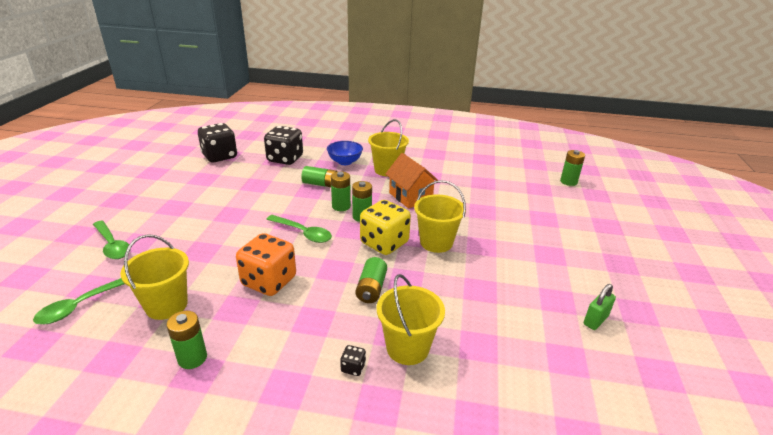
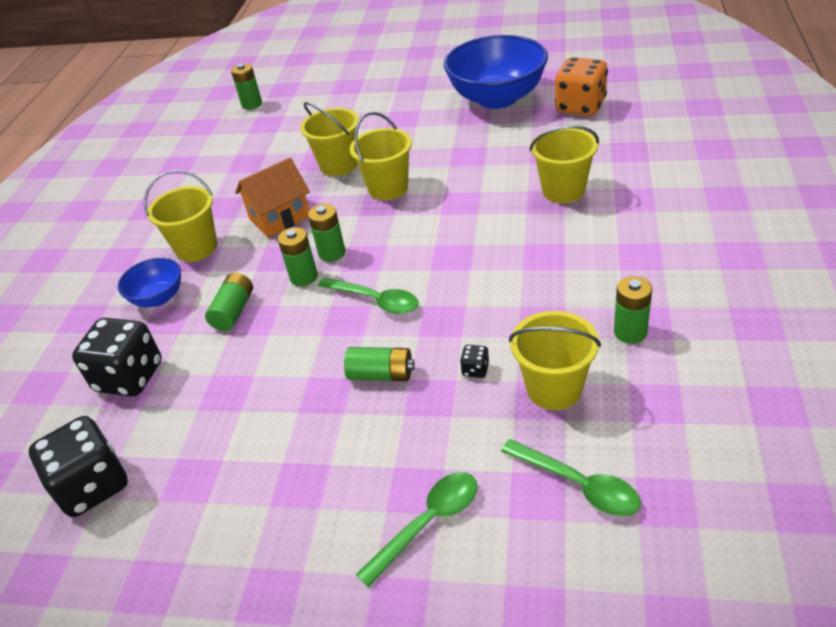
camera: 85 degrees left, 10 degrees up
orange dice [236,233,296,296] -> orange dice moved to [555,57,608,116]
green spoon [266,215,332,243] -> green spoon turned 90 degrees clockwise [318,277,419,314]
black dice [340,345,366,376] -> black dice moved to [460,345,489,378]
green battery [355,257,387,303] -> green battery moved to [344,347,415,381]
yellow dice [360,200,411,255] -> none
green padlock [584,284,616,330] -> blue bowl [444,35,548,109]
none -> yellow bucket [300,102,359,176]

